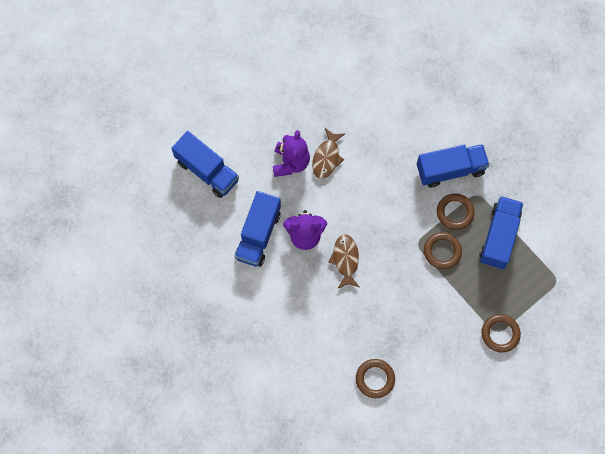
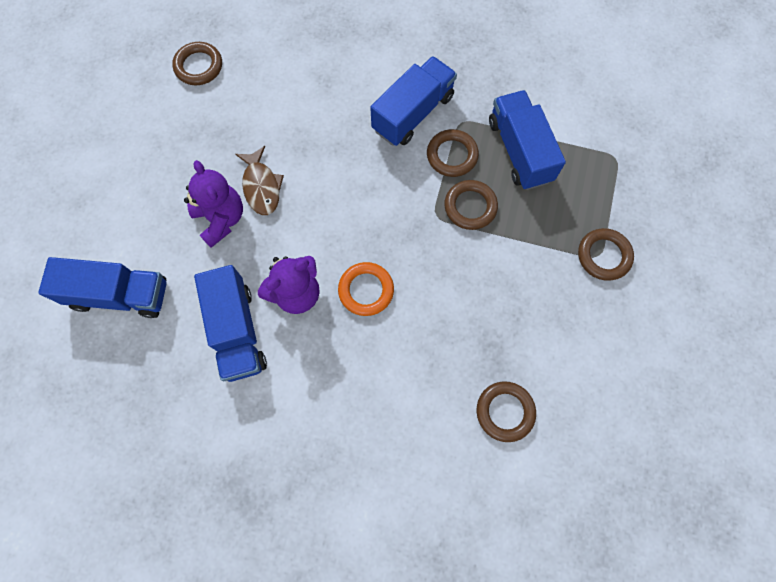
camera: 35 degrees left, 0 degrees up
brown fish [328,234,359,289] -> orange ring [338,262,394,316]
none -> brown ring [172,42,222,85]

